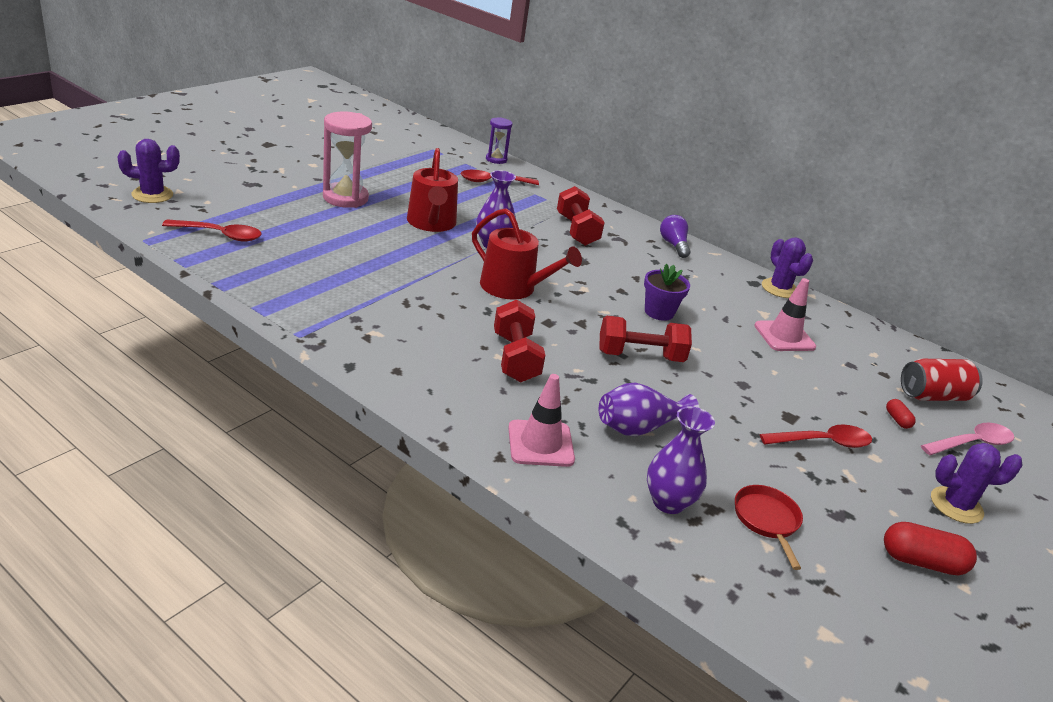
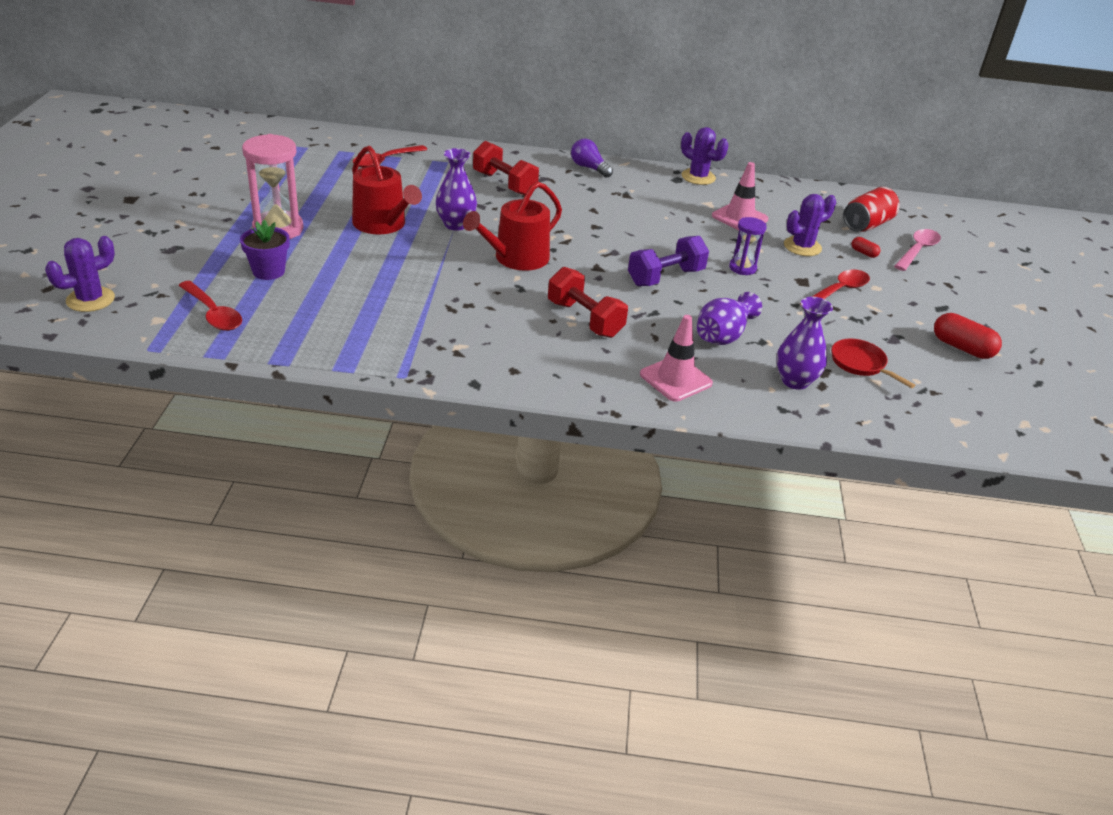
camera: 30 degrees left, 5 degrees up
red spoon [162,219,262,242] -> red spoon turned 75 degrees clockwise [178,281,242,331]
red watering can [472,208,582,299] -> red watering can turned 135 degrees clockwise [463,181,562,271]
purple hourglass [486,117,512,164] -> purple hourglass moved to [729,217,767,275]
red dumbbell [600,316,692,362] -> purple dumbbell [628,236,709,286]
purple flower pot [644,264,690,321] -> purple flower pot moved to [240,220,290,280]
red capsule [884,522,977,575] -> red capsule turned 60 degrees clockwise [934,313,1002,359]
purple cactus [931,443,1023,524] -> purple cactus moved to [784,194,836,256]

